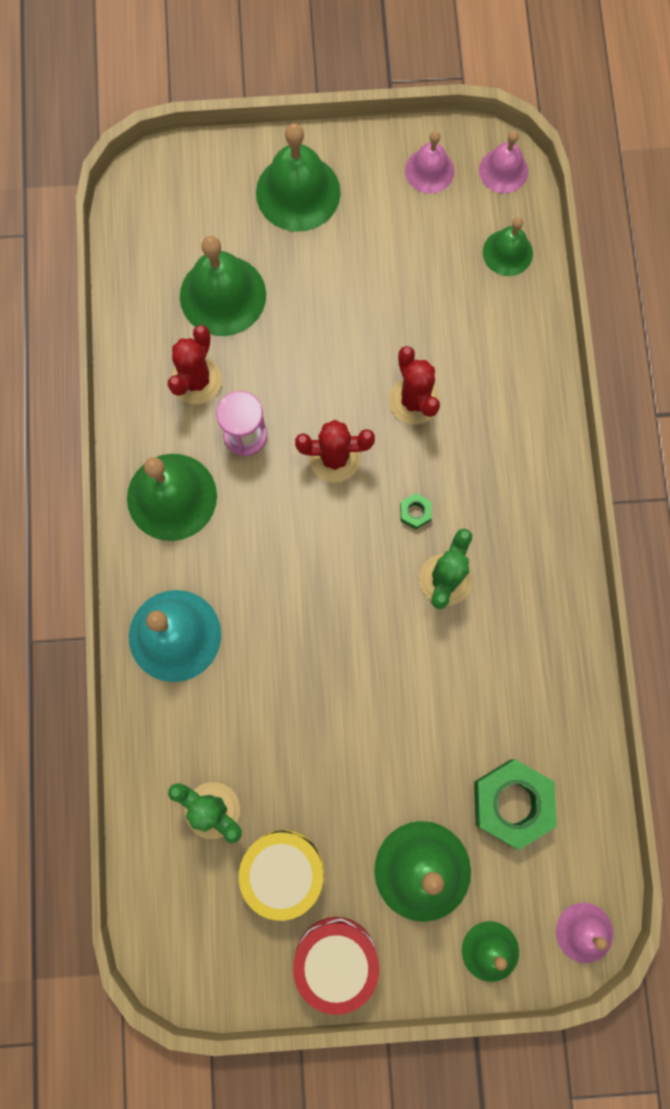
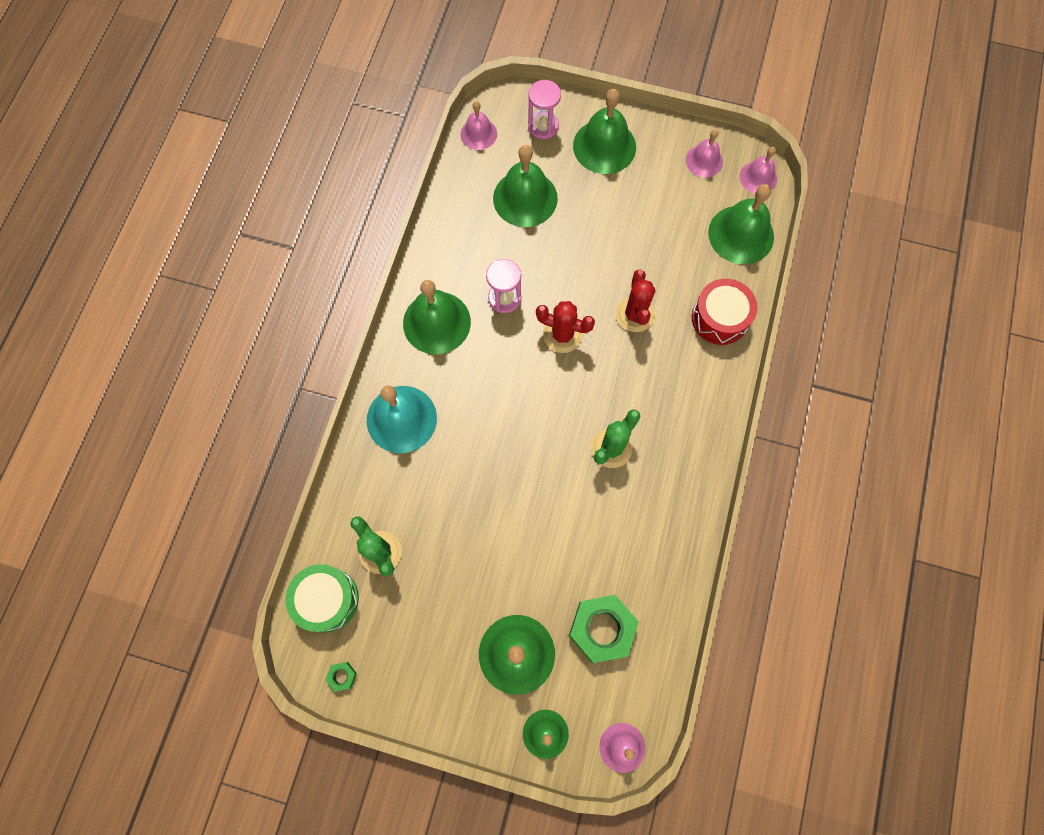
camera: 20 degrees right, 5 degrees down
red cactus [168,325,222,404] -> none
yellow drum [239,830,324,921] -> none
red drum [293,917,379,1015] -> red drum moved to [692,279,757,345]
green nut [400,493,432,529] -> green nut moved to [325,662,357,692]
green bell [483,217,533,276] -> green bell [708,184,774,264], size x1.70
none -> green drum [285,564,359,633]
none -> pink bell [460,101,497,150]
none -> pink hourglass [528,80,561,139]

